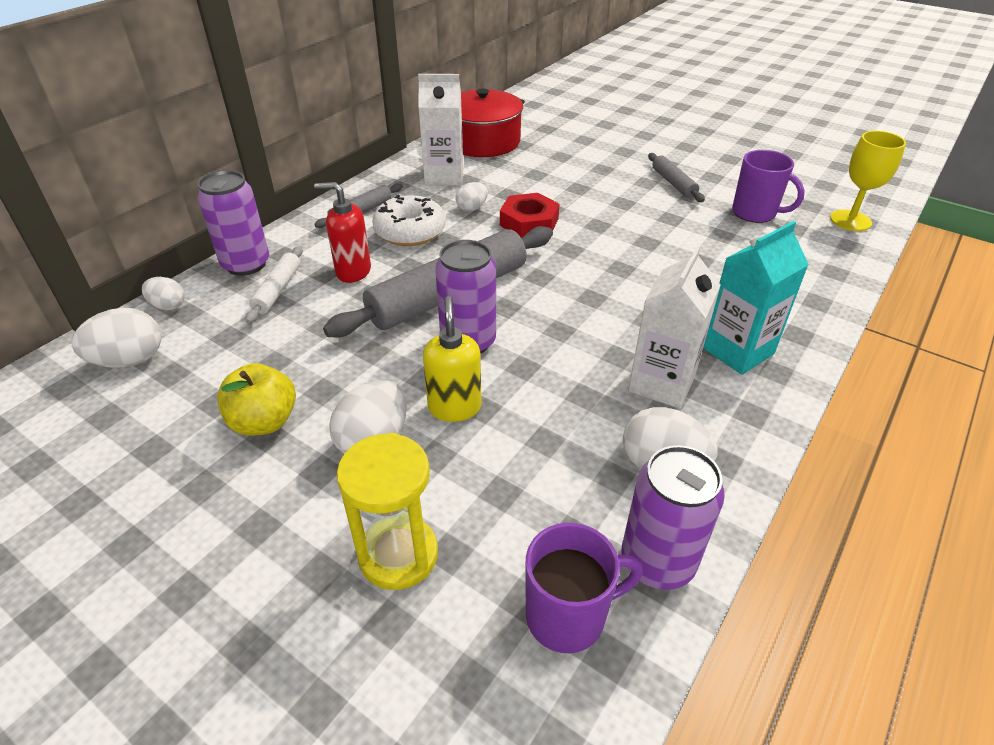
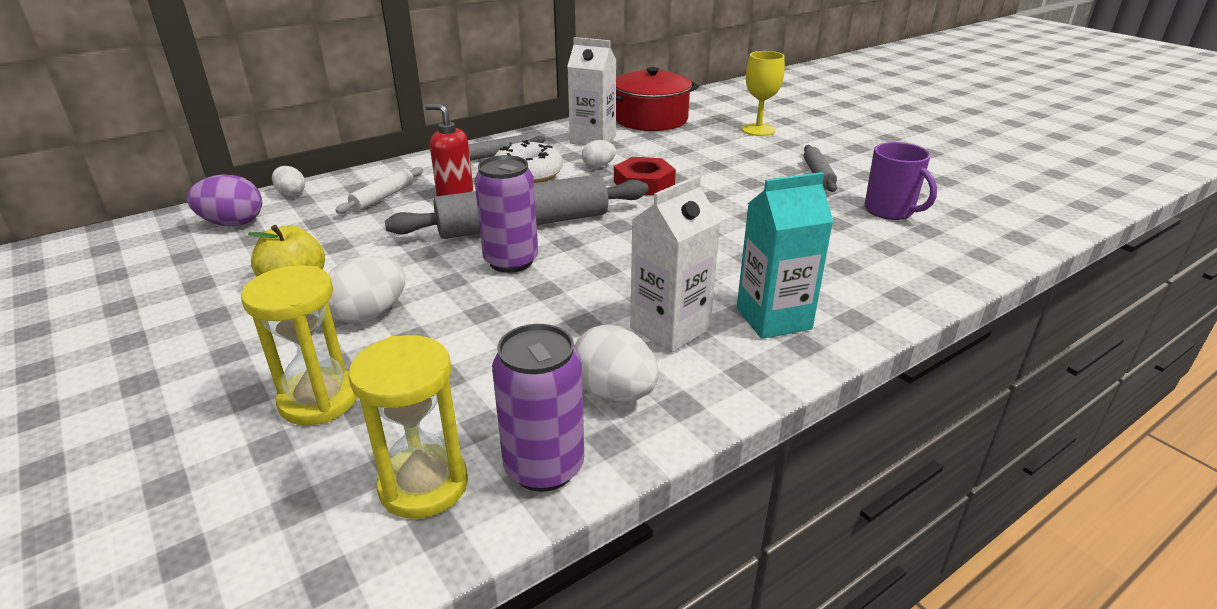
camera: 20 degrees right, 10 degrees down
white egg [71,308,161,368] -> purple egg [186,175,262,226]
purple can [197,170,269,276] -> none
yellow soap dispenser [423,296,481,422] -> none
purple mug [525,523,643,653] -> yellow hourglass [348,335,468,519]
yellow goblet [830,131,906,231] -> yellow goblet moved to [742,51,785,136]

